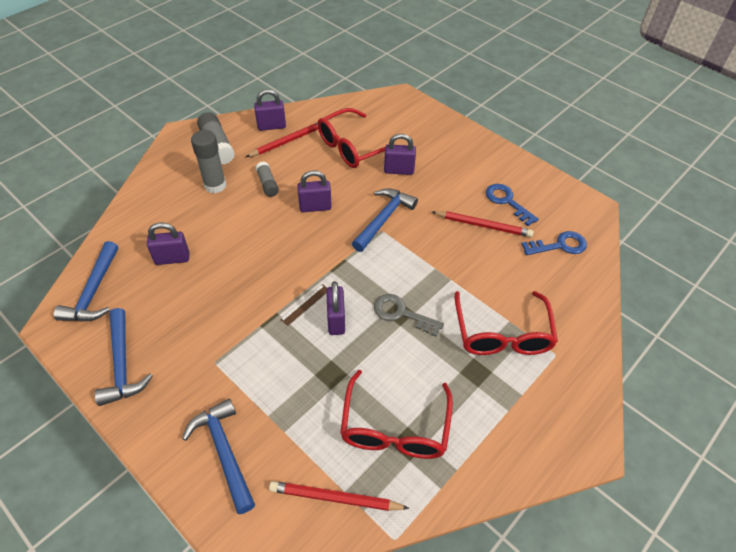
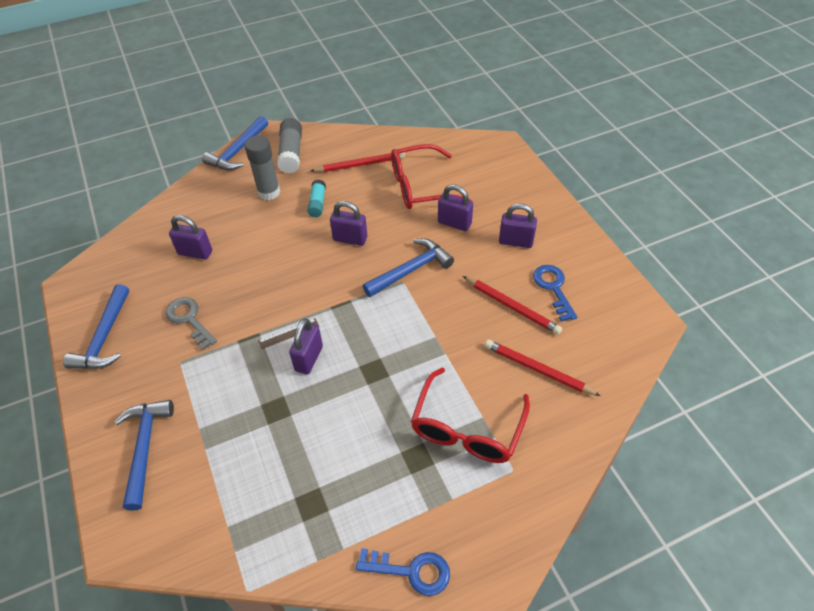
camera: 25 degrees right, 0 degrees up
blue hammer [54,241,118,322] -> blue hammer moved to [202,116,268,170]
purple padlock [254,89,286,131] -> purple padlock moved to [499,203,537,248]
grey glue stick [256,162,279,197] -> turquoise glue stick [307,180,326,217]
red pencil [269,481,409,511] -> red pencil moved to [485,340,601,396]
red glasses [340,370,453,459] -> none
grey key [374,294,444,337] -> grey key moved to [166,297,217,351]
blue key [521,231,587,255] -> blue key moved to [356,548,450,596]

